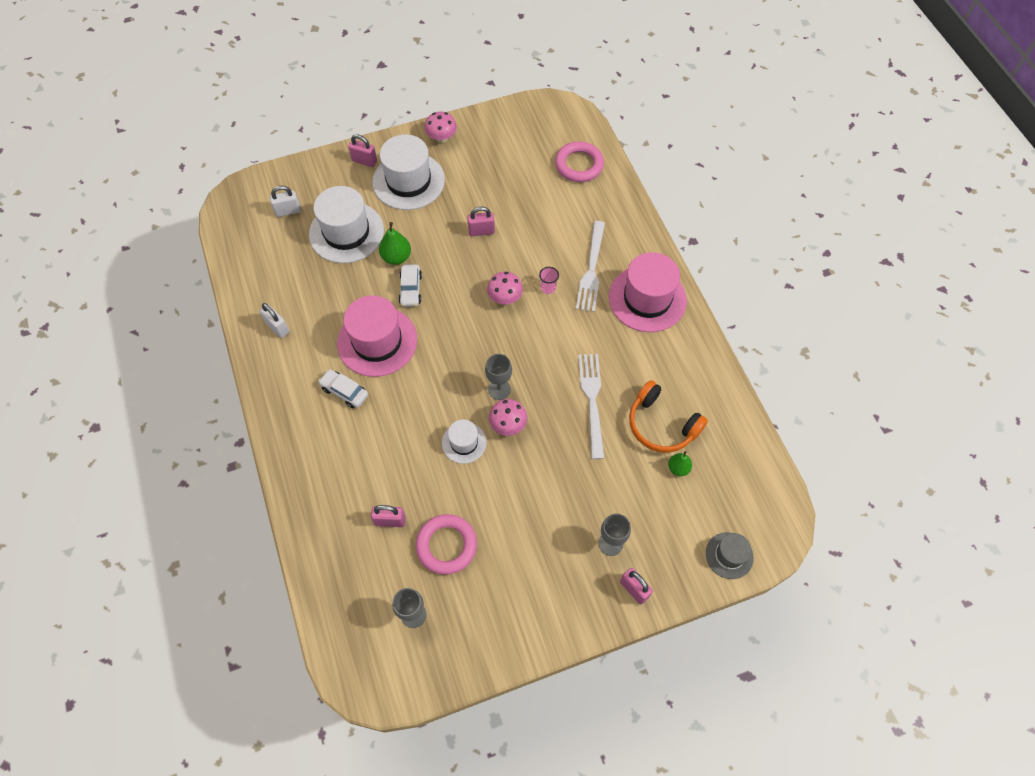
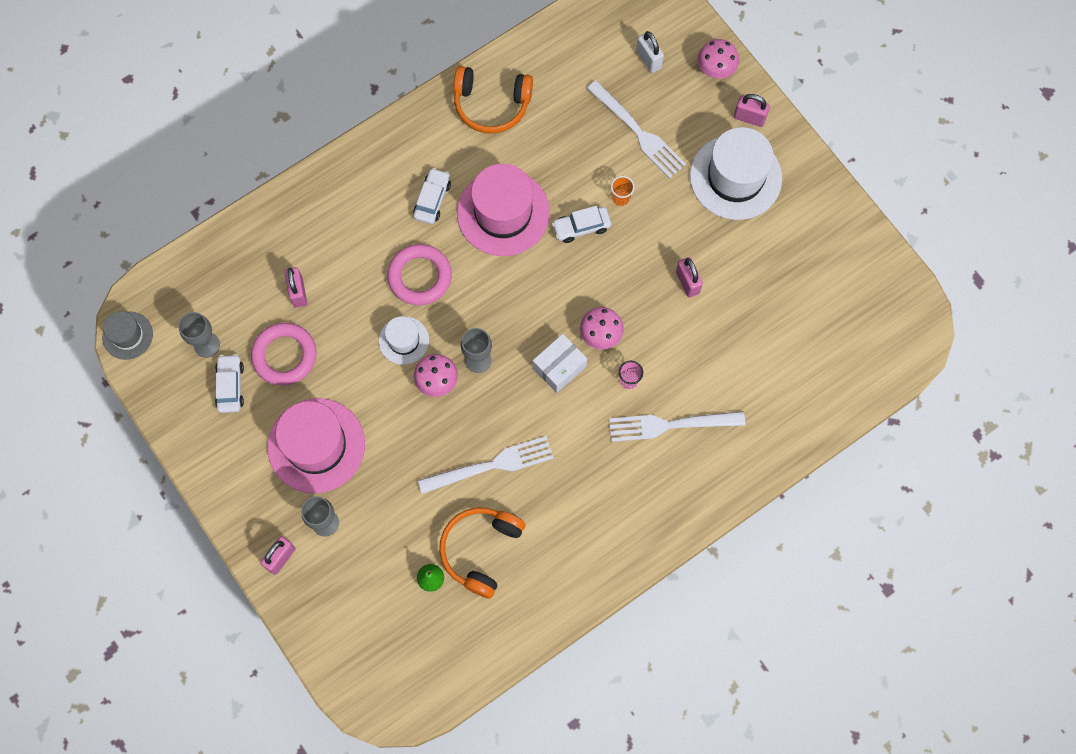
camera: 75 degrees right, 10 degrees up
white padlock [259,303,289,338] -> orange headphones [454,66,533,133]
white hat [309,186,384,263] -> white fork [587,80,686,178]
pink padlock [348,134,377,167] -> pink padlock turned 75 degrees counterclockwise [734,94,770,127]
green pear [379,222,411,265] -> orange cup [611,176,635,206]
pink mushroom [424,112,457,143] -> pink mushroom moved to [698,39,739,79]
pink ring [555,141,604,182] -> pink ring moved to [387,244,452,305]
pink hat [609,252,687,332] -> pink hat moved to [267,398,365,493]
grey hat [706,532,754,579] -> grey hat moved to [102,311,153,360]
none -> white car [215,354,244,413]
none -> white box [533,334,587,393]

